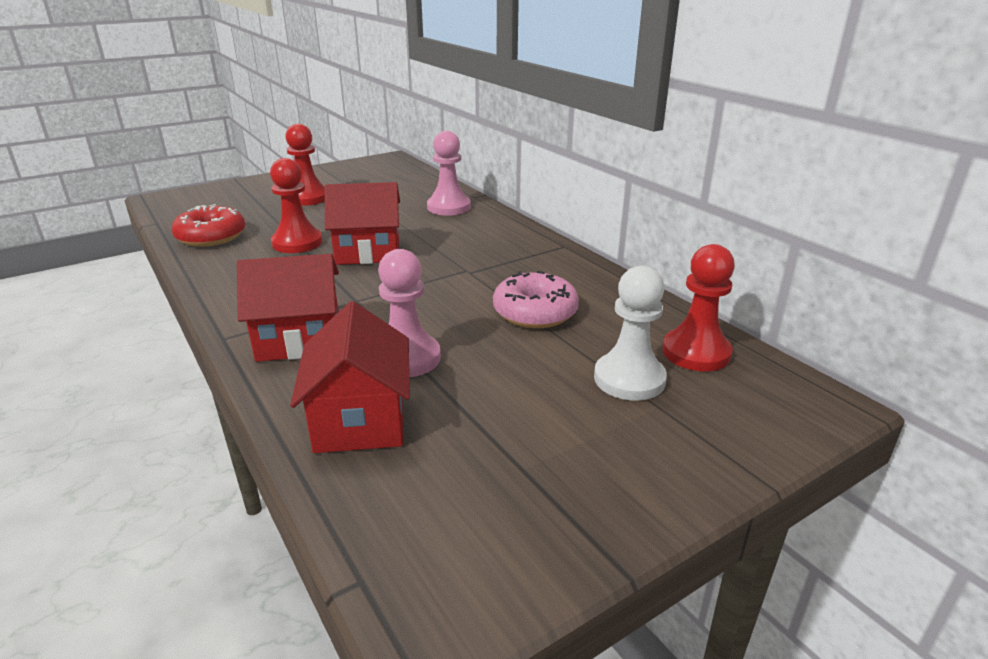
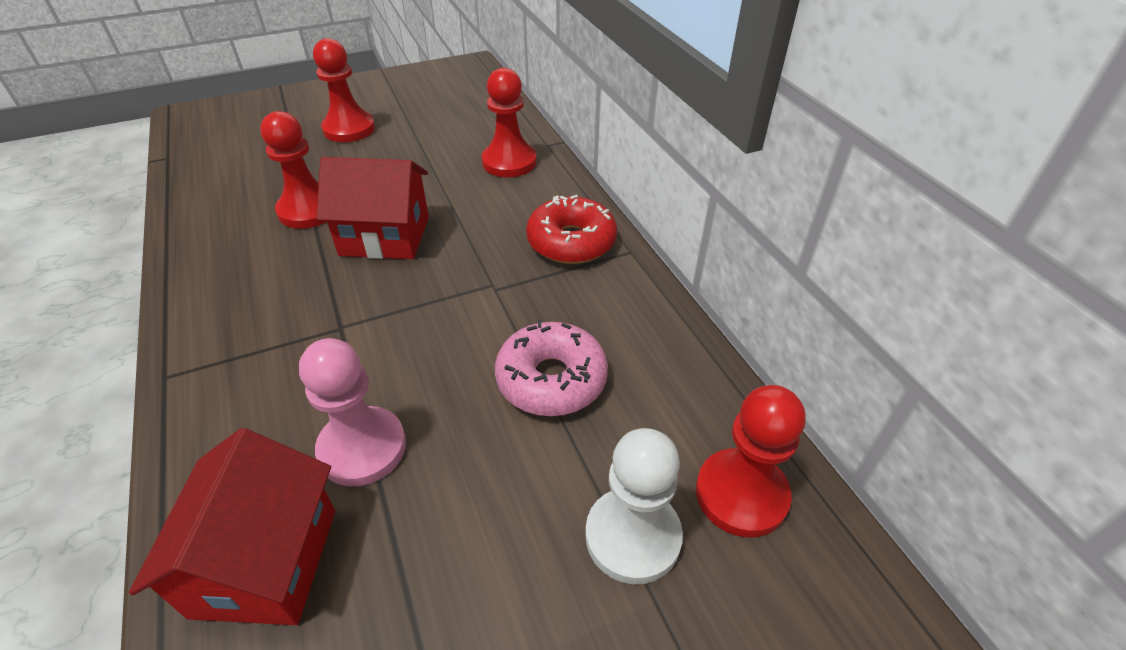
camera: 10 degrees right, 15 degrees up
red donut [171,204,245,247] -> red donut moved to [526,195,617,264]
red house [237,254,339,362] -> none
pink pawn [427,131,471,216] -> red pawn [482,68,536,177]

